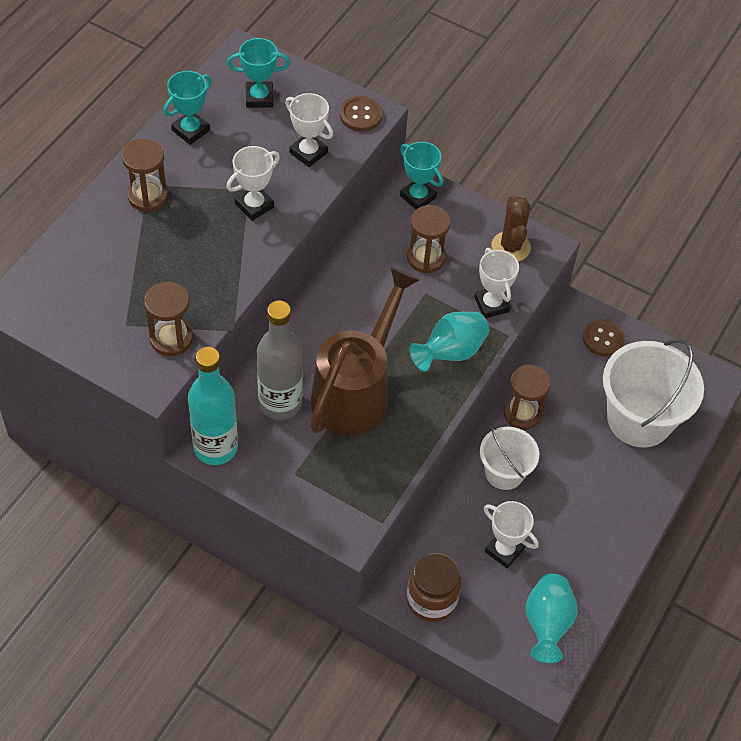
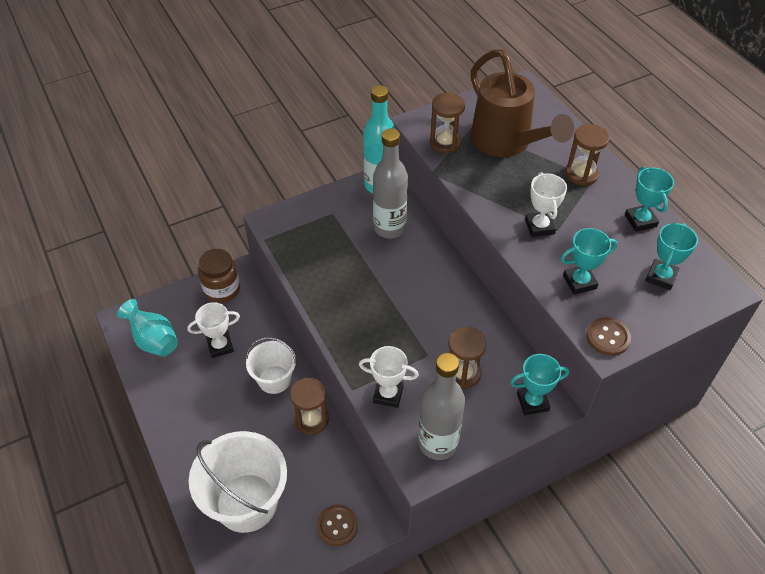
camera: 125 degrees right, 5 degrees down
white trophy [285,93,333,167] -> turquoise trophy [561,228,618,295]
brown watering can [310,267,420,436] -> brown watering can moved to [471,49,574,157]
turquoise vase [409,312,489,371] -> none
brown cactus [491,195,531,262] -> grey bottle [418,353,465,460]

